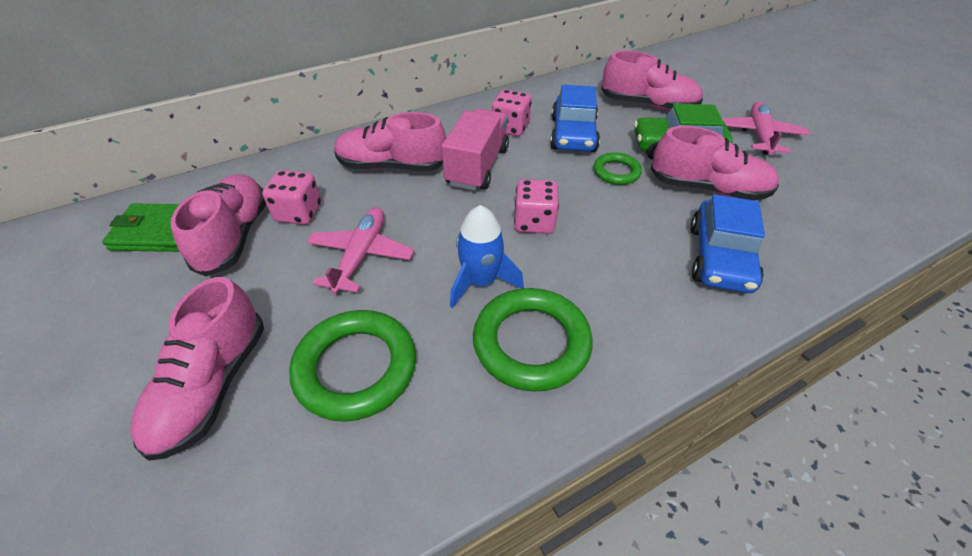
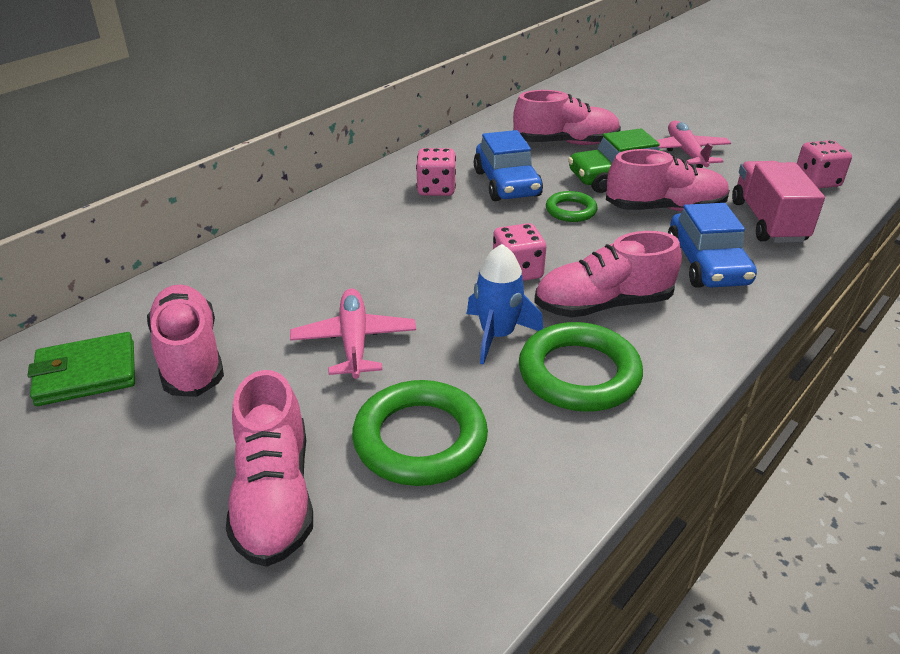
camera: 20 degrees left, 10 degrees down
pink dice [262,170,321,225] -> pink dice moved to [797,140,852,189]
pink shoe [334,112,446,171] -> pink shoe moved to [534,231,682,318]
pink truck [442,109,509,191] -> pink truck moved to [732,161,825,243]

